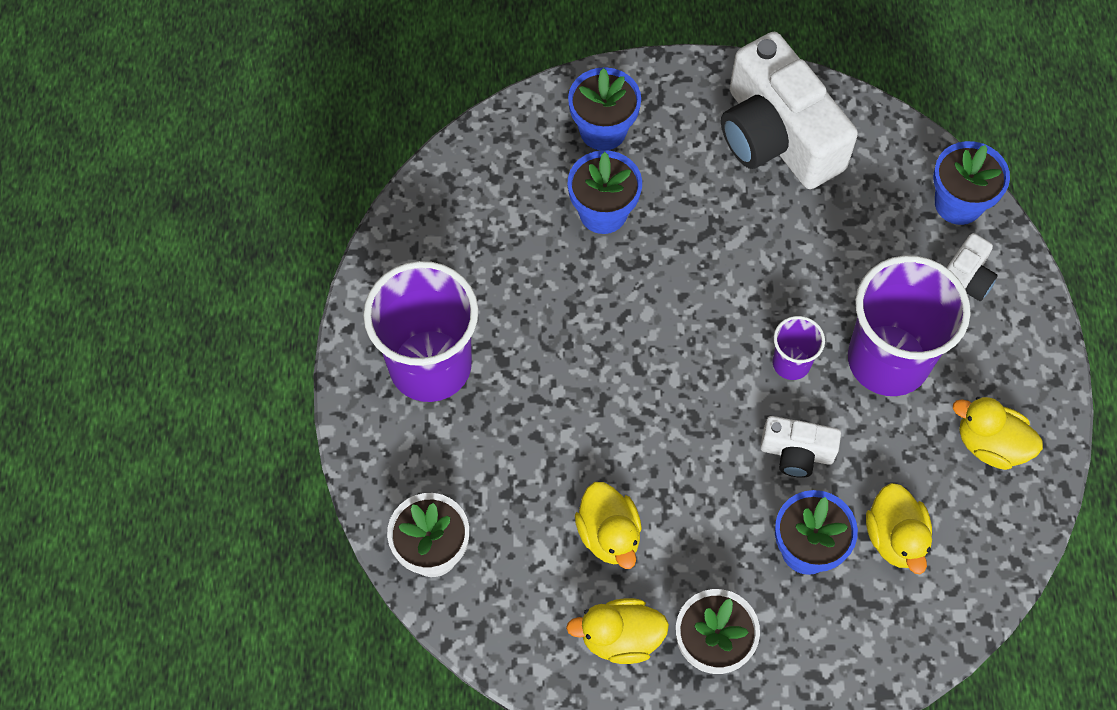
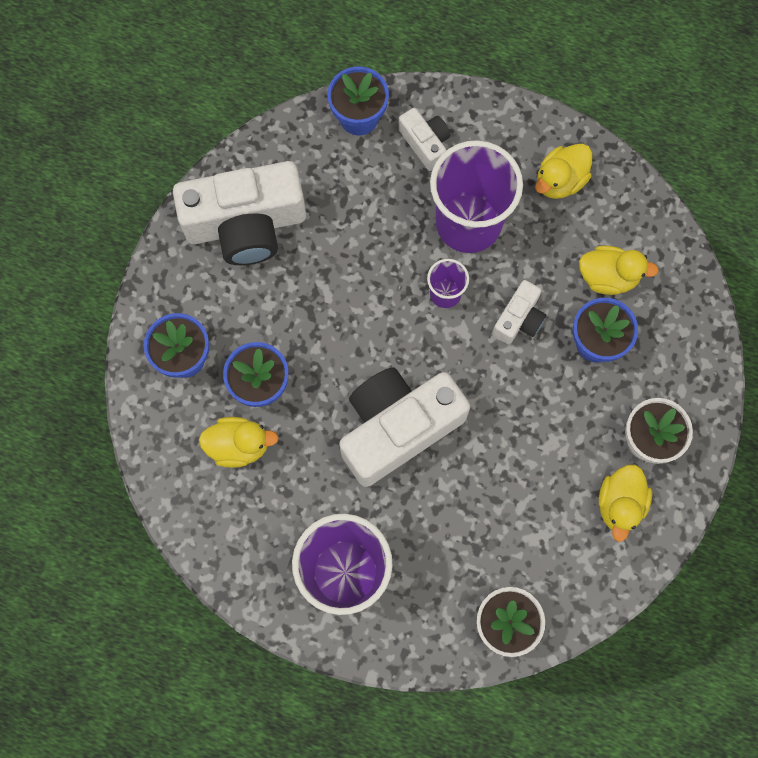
camera: 70 degrees left, 10 degrees up
yellow duck [575,482,642,569] -> yellow duck moved to [199,417,279,468]
none -> white camera [339,367,470,487]

